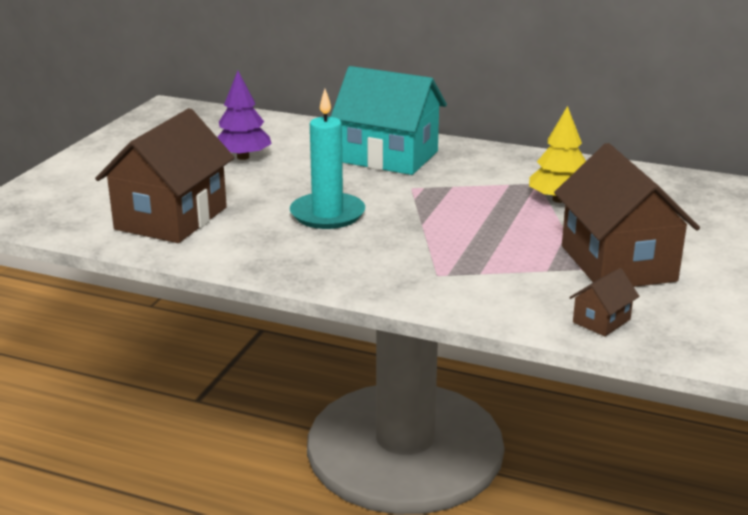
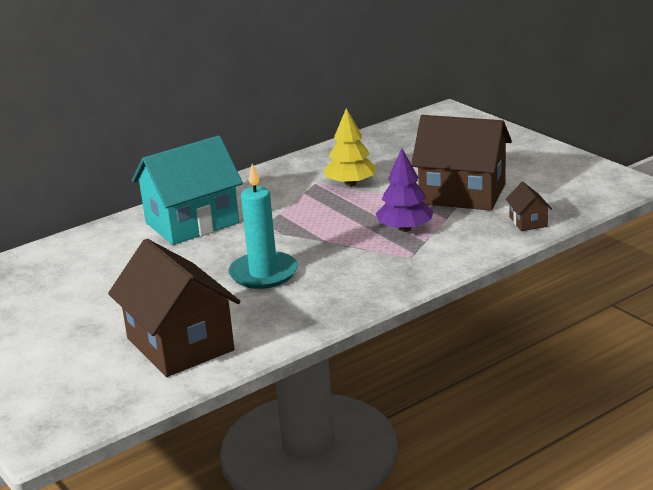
camera: 55 degrees left, 0 degrees up
purple tree [217,71,272,160] -> purple tree moved to [376,148,433,232]

